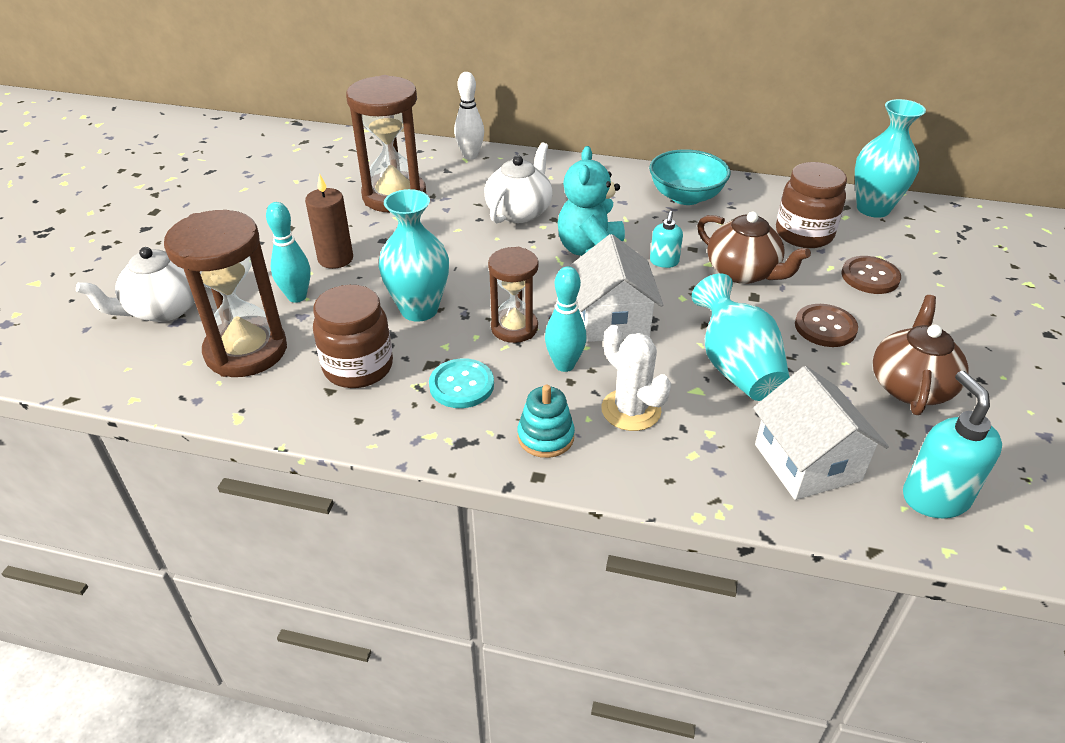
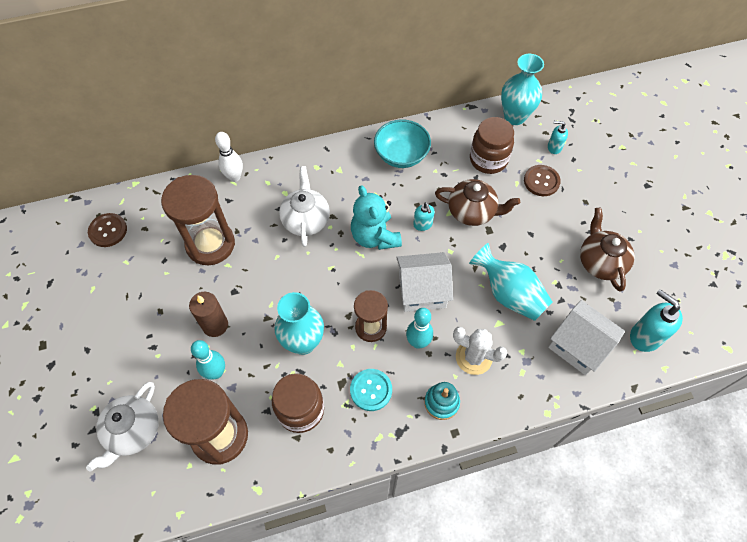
camera: 30 degrees left, 20 degrees up
white house [569,234,663,342] -> white house turned 60 degrees counterclockwise [396,252,453,312]
brown button [795,304,858,347] -> brown button moved to [88,213,127,247]
none -> turquoise soap dispenser [548,121,568,154]

